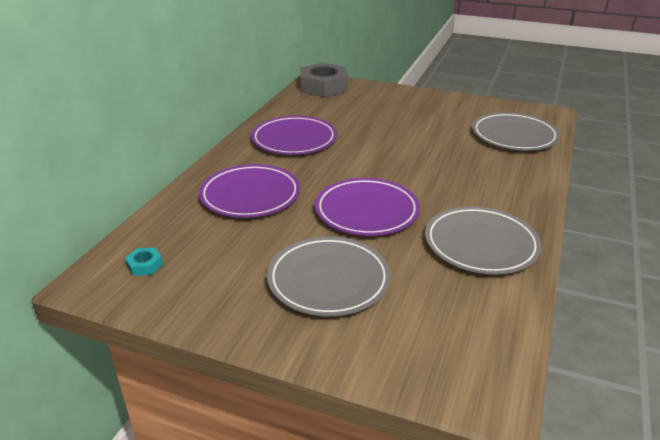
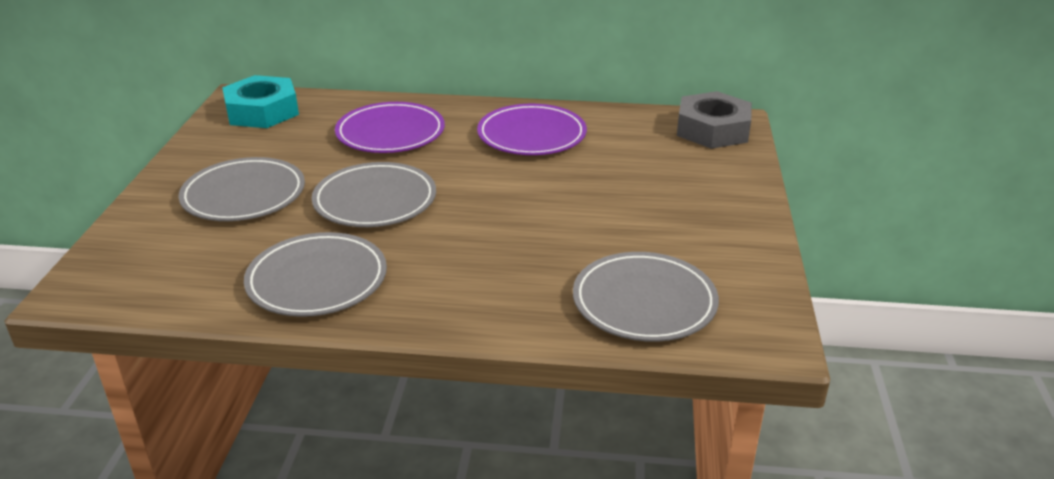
camera: 75 degrees right, 0 degrees up
turquoise nut [125,247,163,276] -> turquoise nut [222,75,299,128], size x2.47
purple plate [315,178,420,236] -> grey plate [312,162,436,227]

